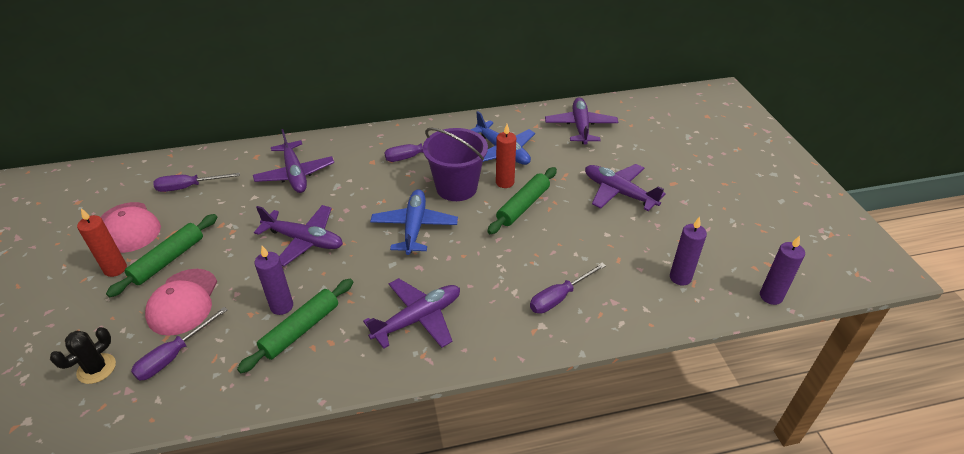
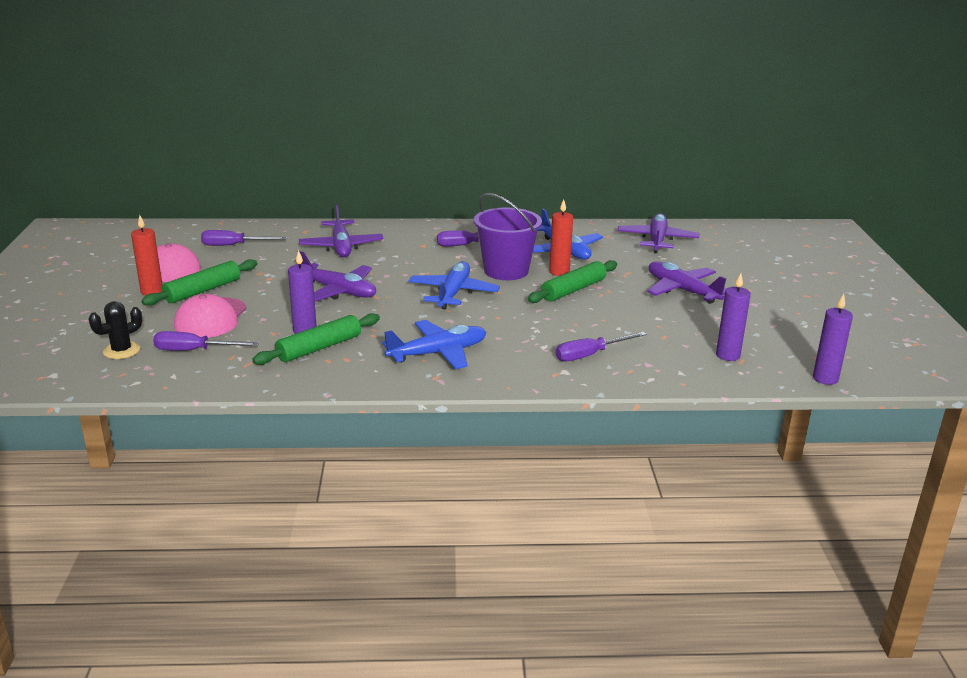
camera: 10 degrees right, 15 degrees down
purple screwdriver [131,307,228,381] -> purple screwdriver turned 45 degrees clockwise [153,331,259,351]
purple plane [363,278,460,349] -> blue plane [382,320,486,369]

